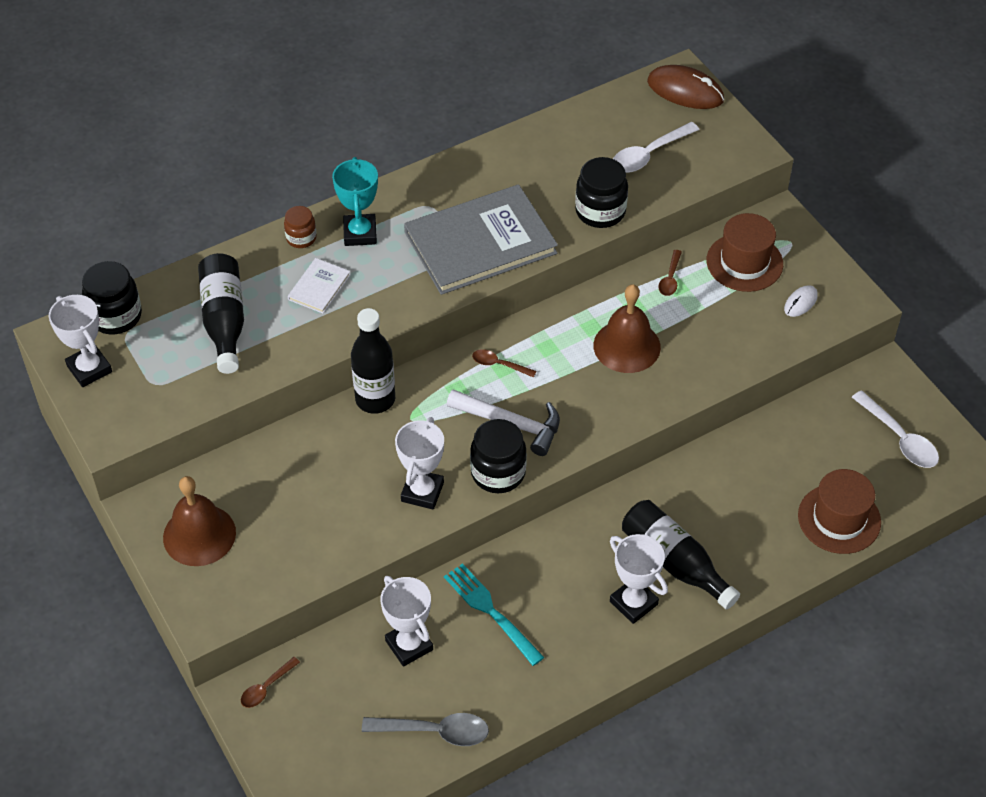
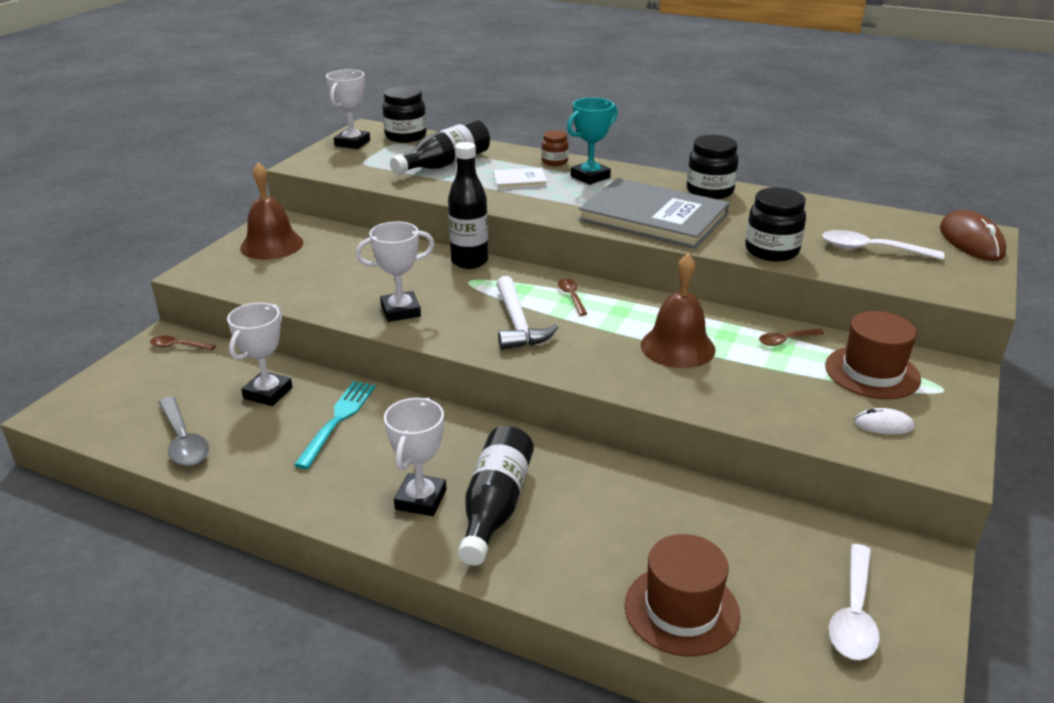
camera: 55 degrees right, 20 degrees down
black jar [470,419,527,493] -> black jar moved to [687,135,738,199]

